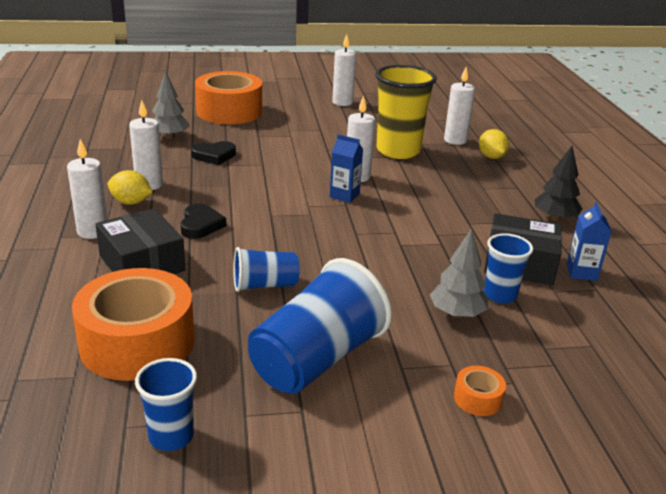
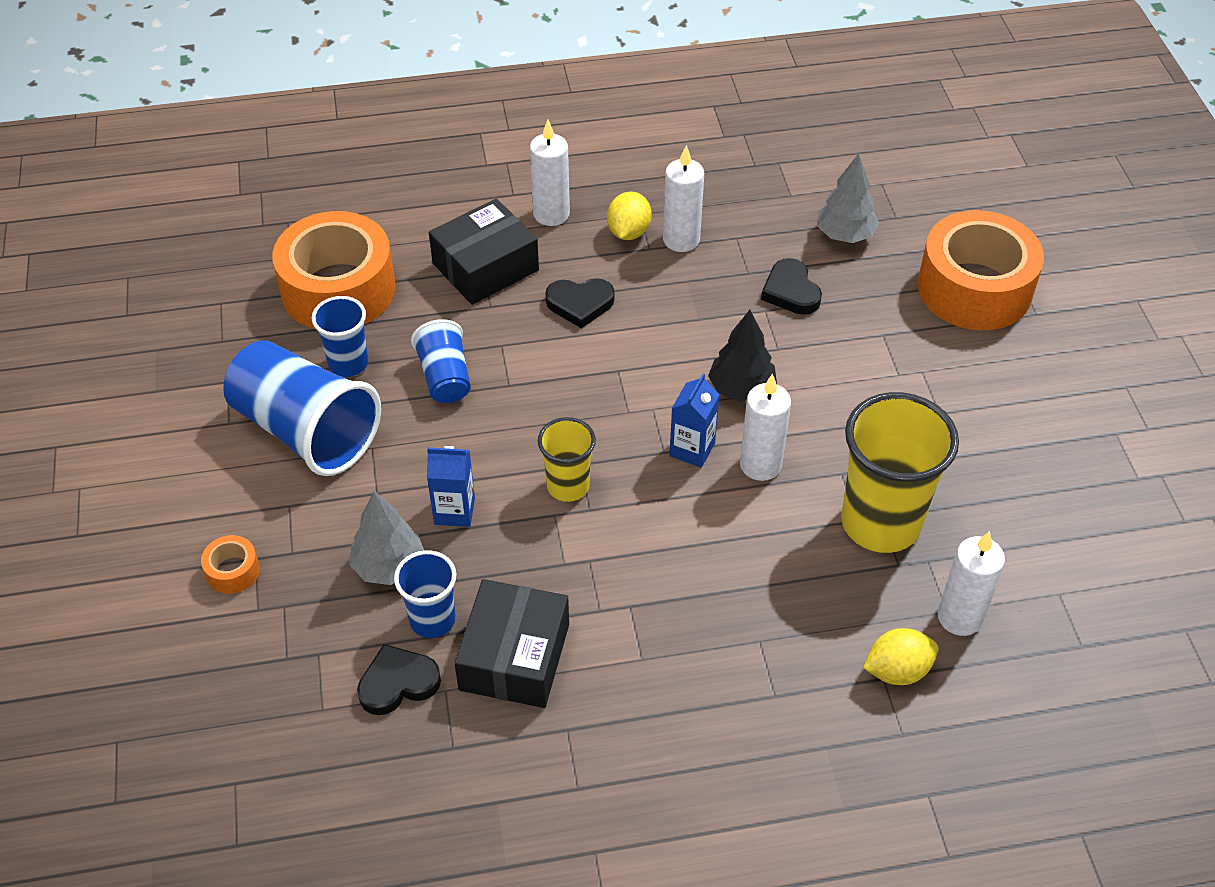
camera: 90 degrees right, 20 degrees up
blue cup [135,358,197,451] -> blue cup moved to [312,296,368,377]
white candle [332,34,356,106] -> none
black tree [534,146,582,221] -> black tree moved to [708,310,777,402]
blue carton [566,202,612,281] -> blue carton moved to [427,446,475,527]
none -> black heart [357,644,441,715]
none -> yellow cup [538,417,596,502]

